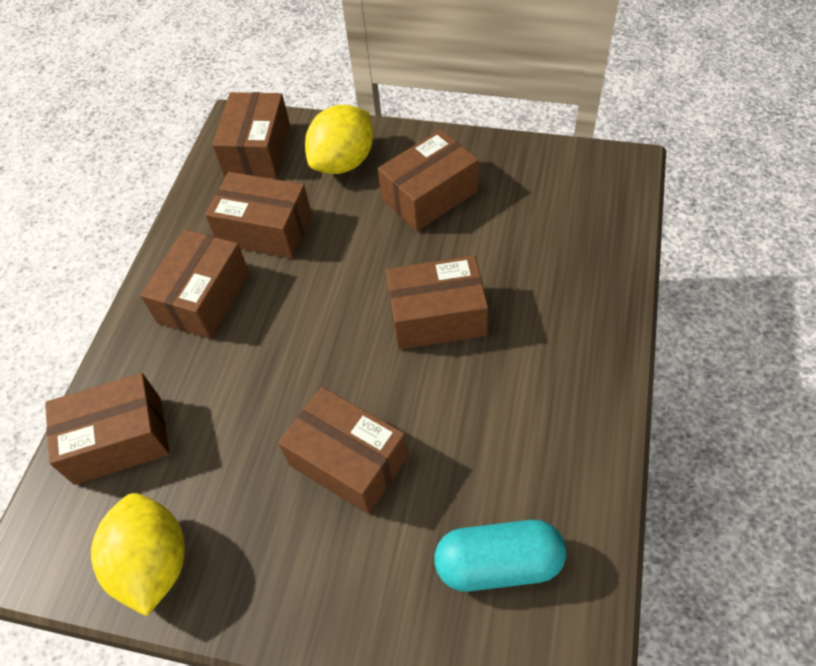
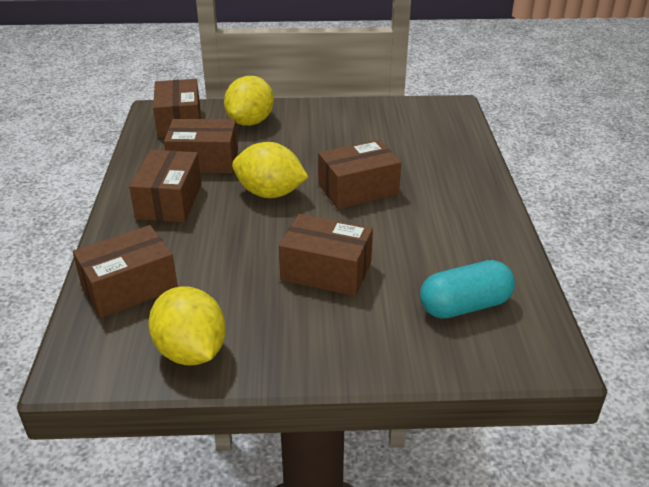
camera: 20 degrees left, 20 degrees down
brown box [378,129,478,231] -> none
none -> yellow lemon [232,142,308,198]

